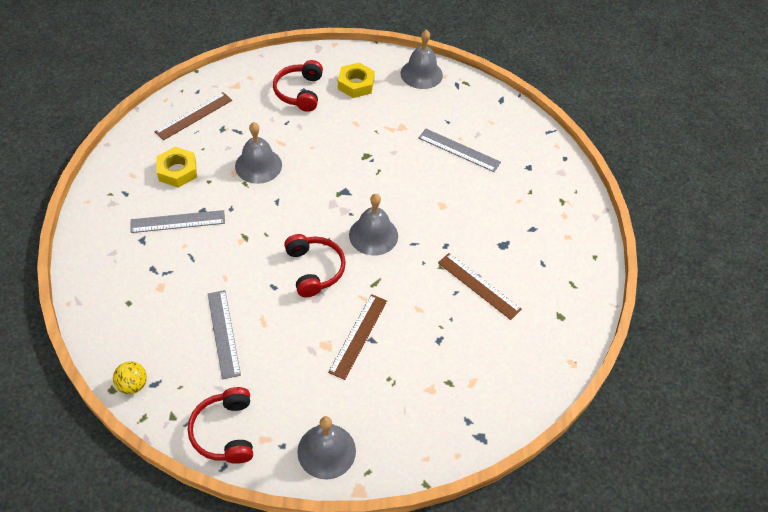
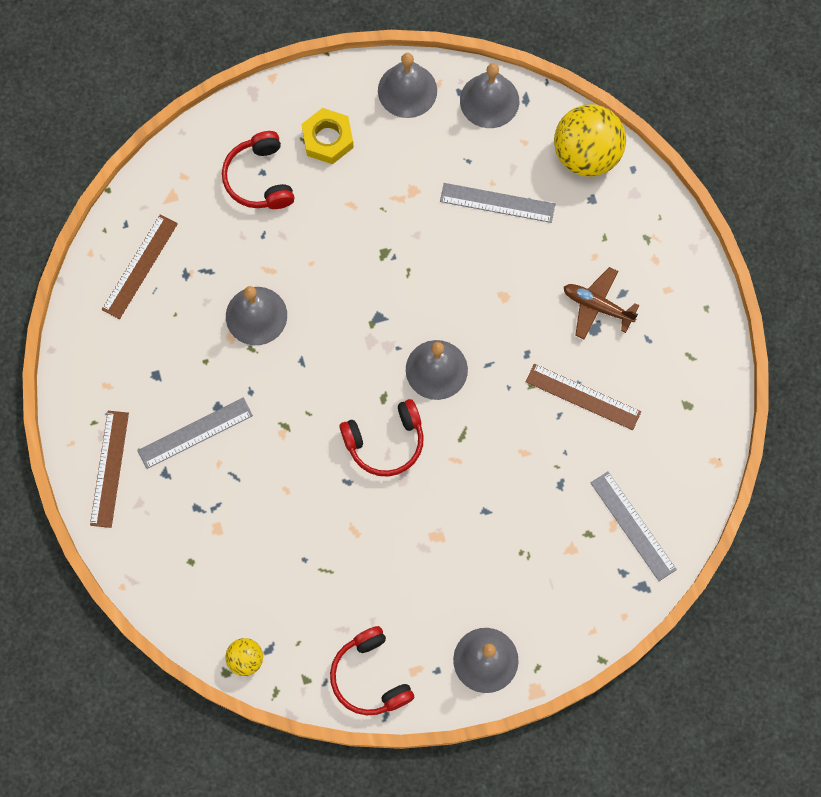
camera: 15 degrees left, 20 degrees up
yellow nut [156,147,197,188] -> none
grey ruler [208,290,241,379] -> grey ruler moved to [591,472,677,581]
red headphones [284,234,346,297] -> red headphones turned 105 degrees clockwise [340,399,424,477]
brown ruler [328,294,387,380] -> brown ruler moved to [90,411,129,528]
none -> grey bell [460,63,519,128]
none -> yellow ball [554,104,626,177]
none -> brown plane [564,267,639,340]

